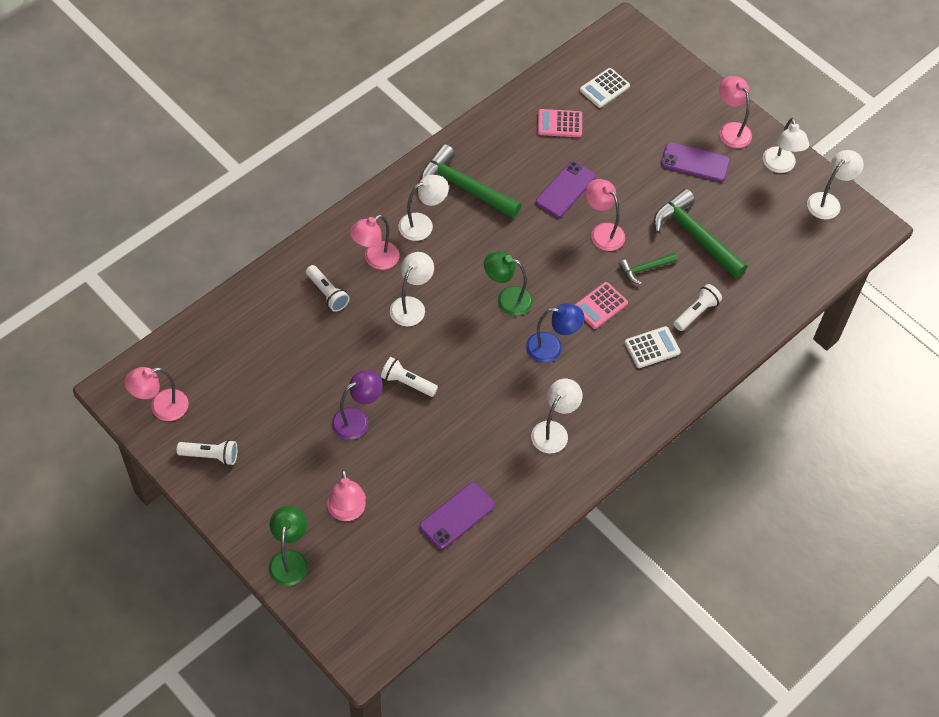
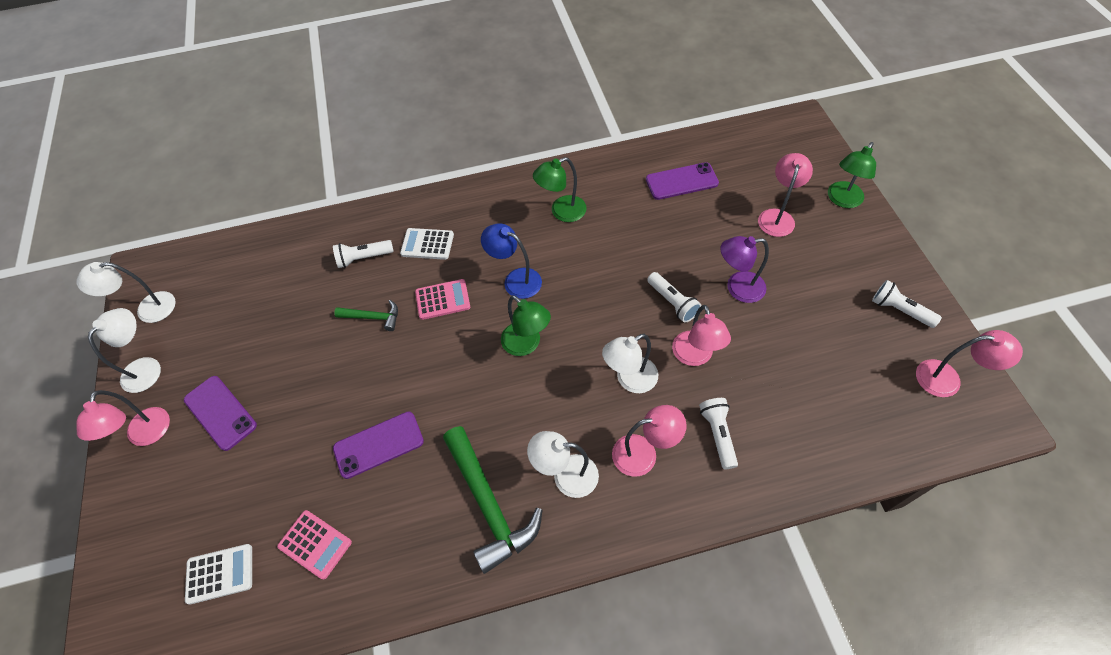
camera: 145 degrees left, 0 degrees up
white lamp [531,379,583,453] -> green lamp [533,157,587,222]
pink lamp [585,179,625,251] -> pink lamp moved to [672,305,731,366]
green hammer [654,189,747,278] -> none

